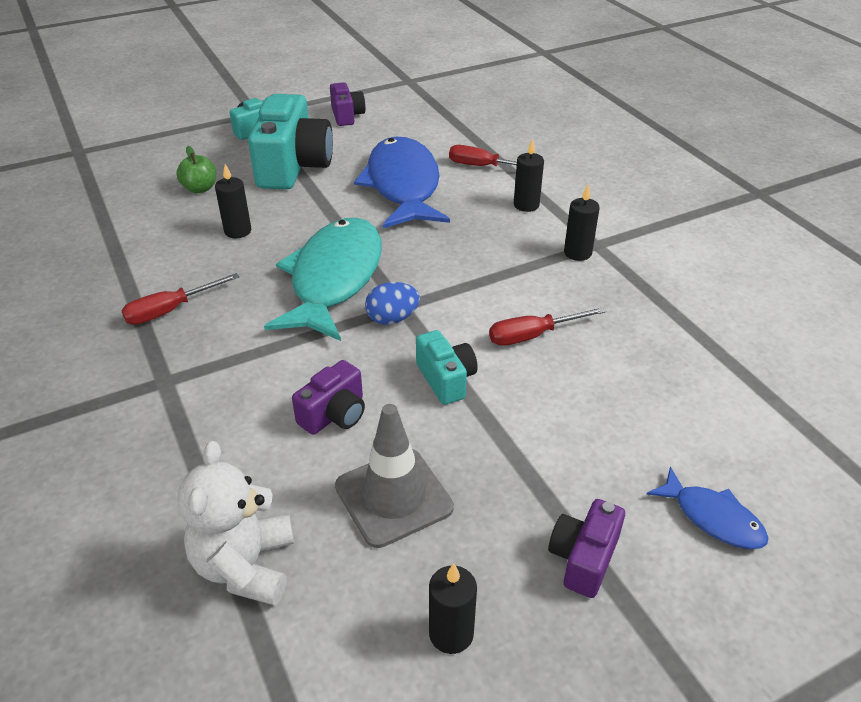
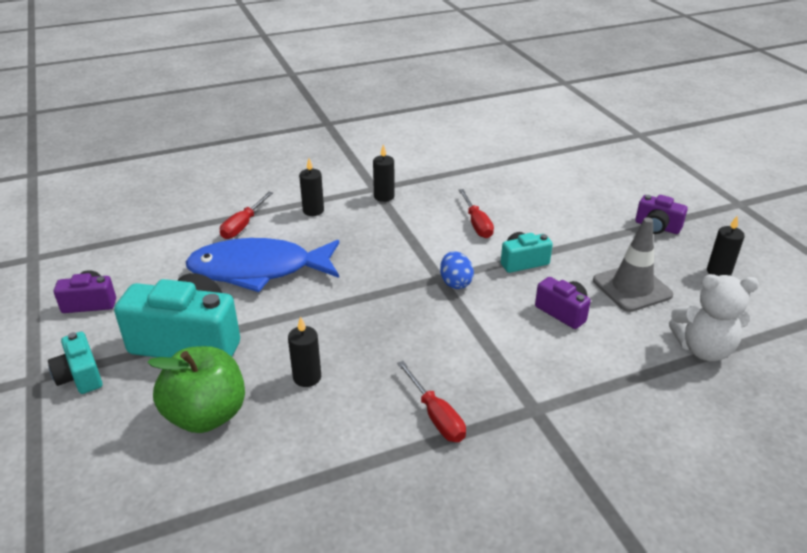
camera: 85 degrees left, 5 degrees down
green apple [176,146,216,193] -> green apple [147,346,245,433], size x1.89
turquoise fish [264,218,382,341] -> none
blue fish [647,467,768,549] -> none

